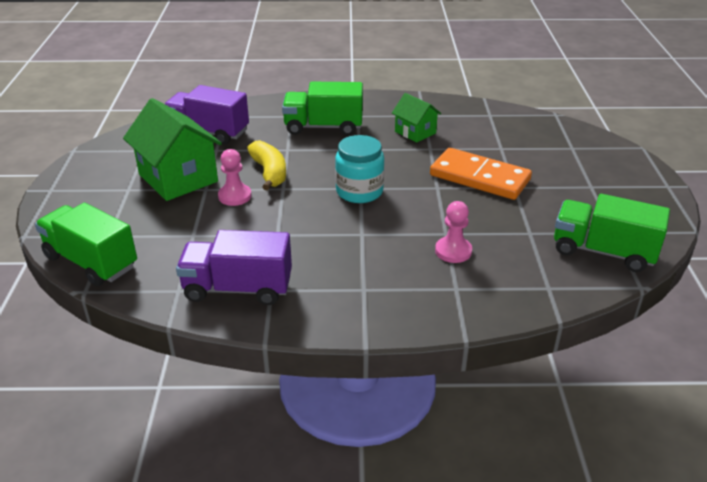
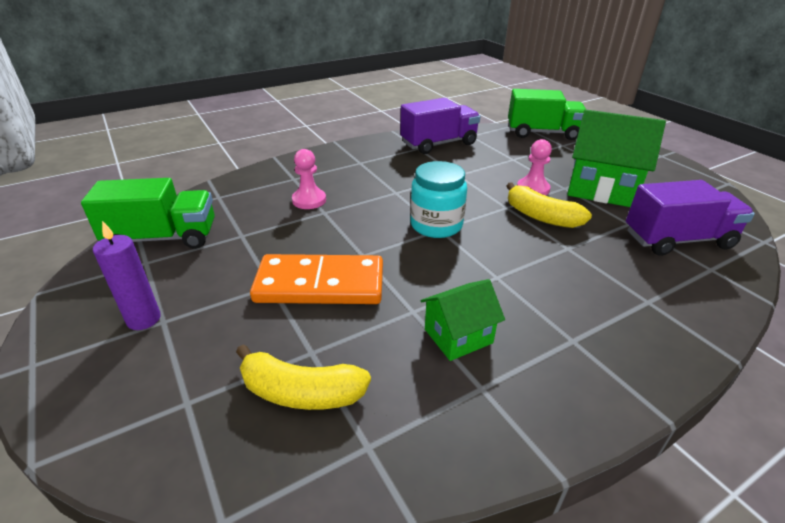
camera: 150 degrees right, 0 degrees up
green truck [282,82,363,136] -> none
green house [392,93,441,143] -> green house turned 45 degrees counterclockwise [420,279,505,361]
none -> purple candle [93,221,161,330]
none -> yellow banana [236,344,371,410]

